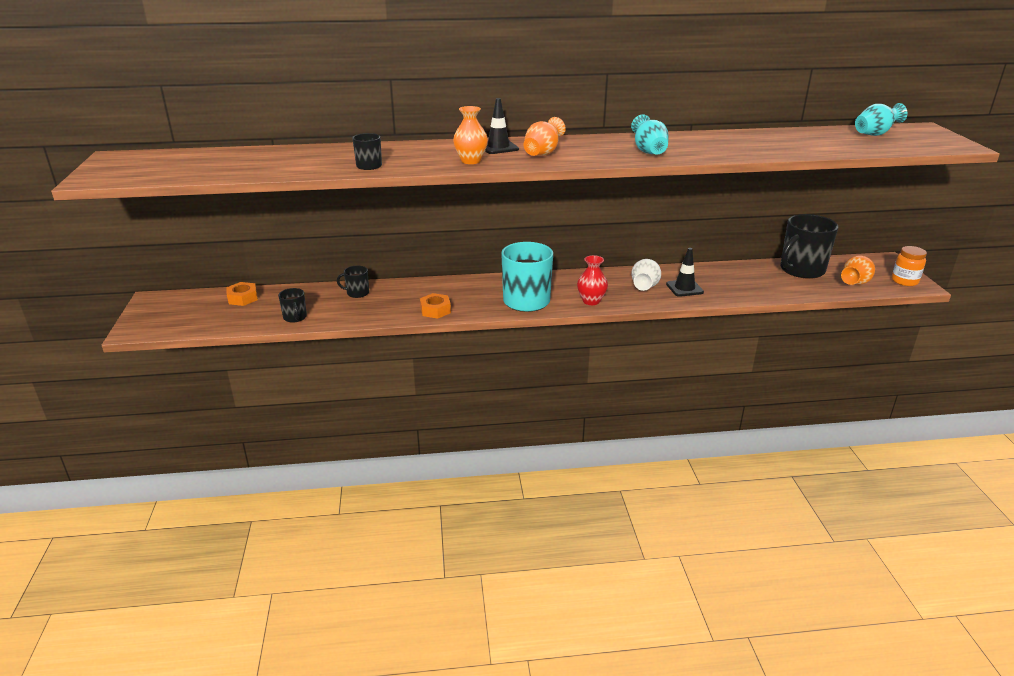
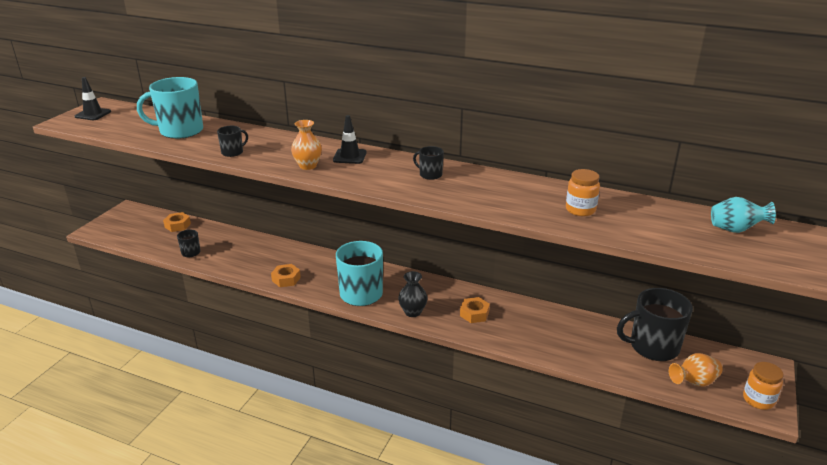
camera: 30 degrees right, 0 degrees up
black mug [337,266,369,298] -> black mug moved to [413,146,444,180]
orange vase [524,117,566,156] -> none
red vase [577,255,608,305] -> black vase [398,271,427,317]
turquoise vase [631,114,669,155] -> none
white vase [631,259,661,291] -> orange nut [460,297,490,323]
black traffic cone [666,248,704,297] -> black traffic cone moved to [75,77,111,120]
none -> turquoise mug [137,77,203,139]
none -> orange jar [566,169,600,216]

